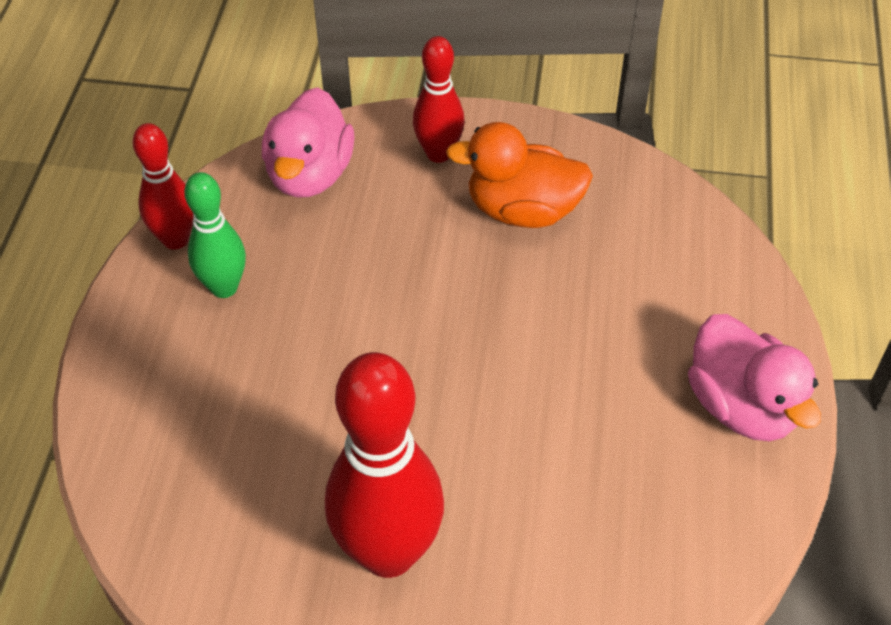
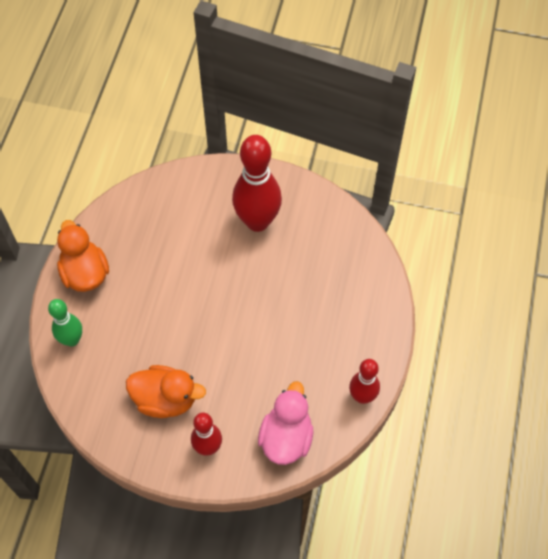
camera: 175 degrees left, 10 degrees up
green bowling pin [184,172,246,298] -> green bowling pin moved to [48,299,82,347]
pink duck [688,314,821,441] -> orange duck [57,220,109,292]

